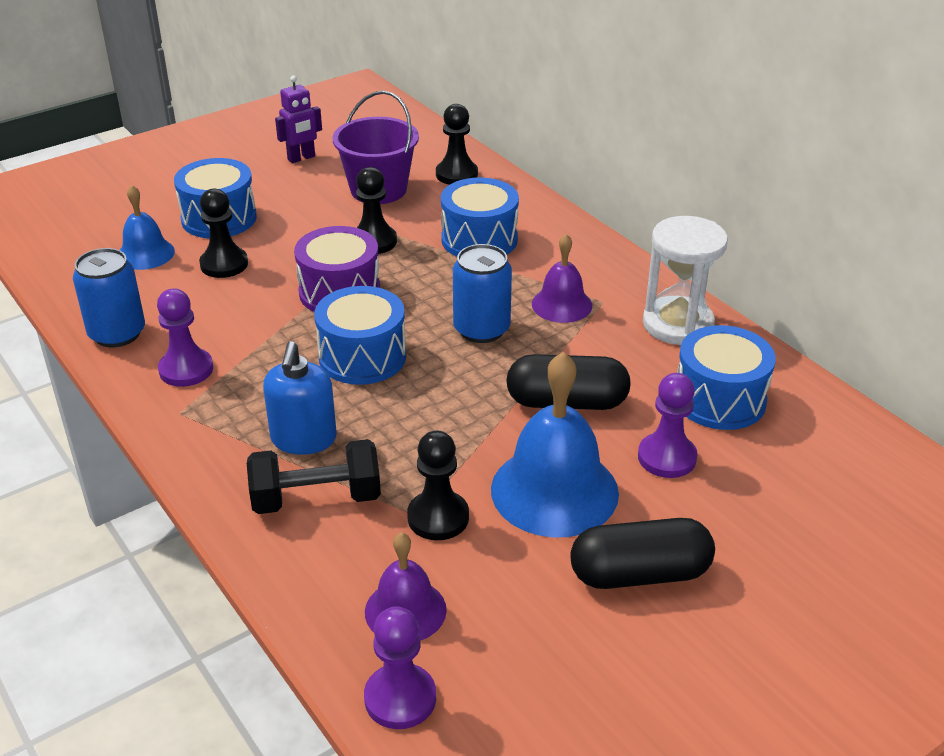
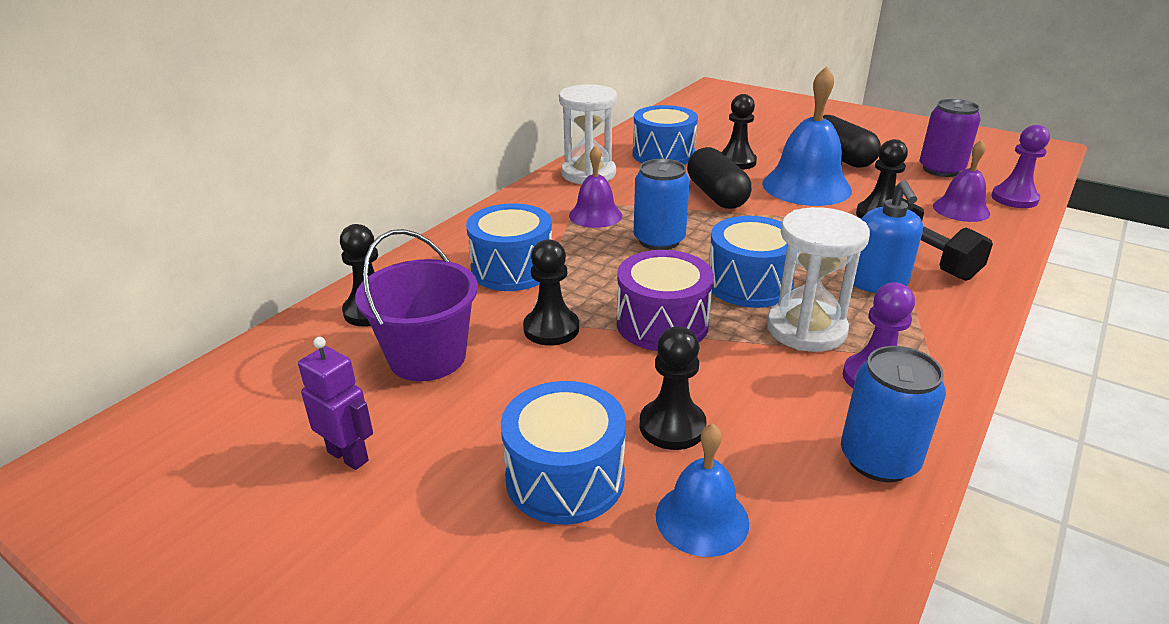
camera: 110 degrees left, 5 degrees down
blue soap dispenser [263,341,337,455] -> blue soap dispenser turned 105 degrees clockwise [854,180,923,293]
purple pawn [638,373,697,478] -> black pawn [721,94,757,170]
none -> white hourglass [767,207,870,352]
none -> purple can [920,99,981,177]

